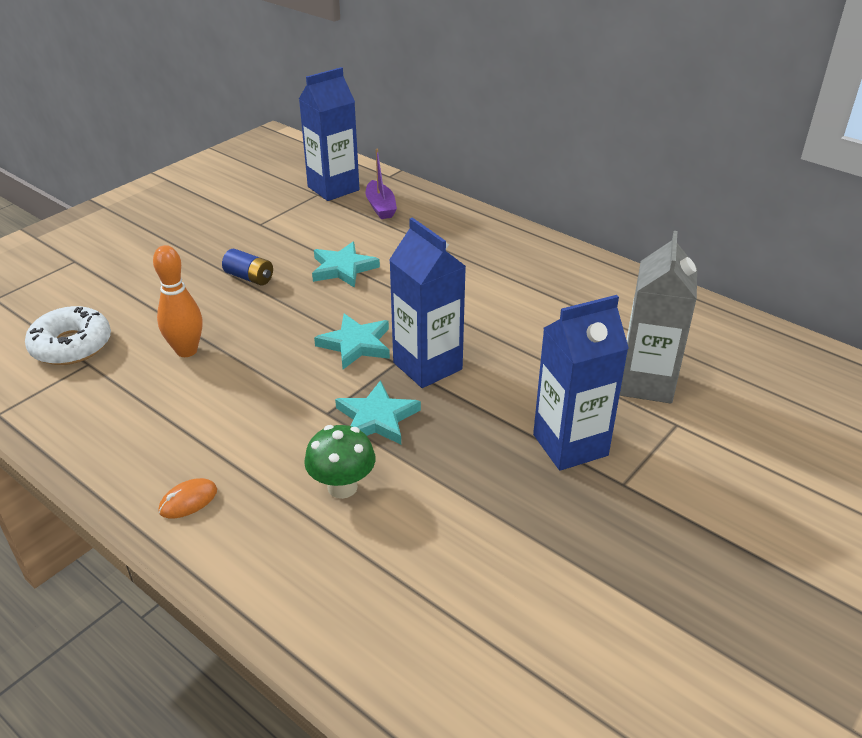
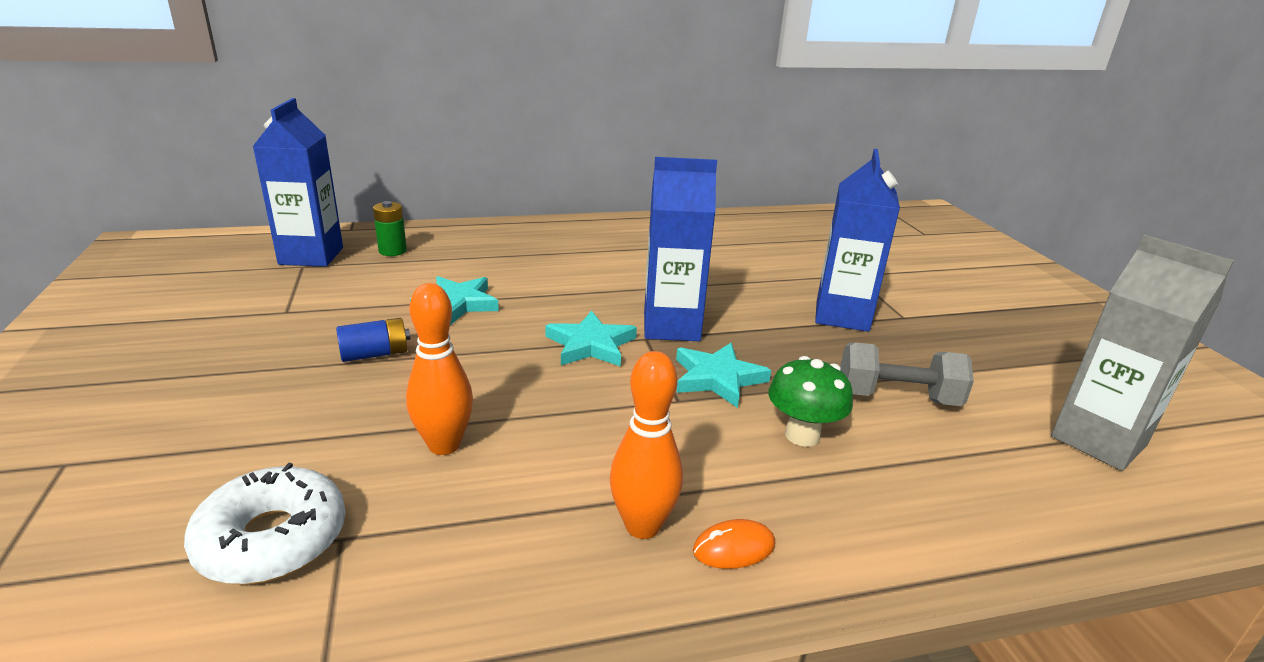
camera: 55 degrees left, 10 degrees down
orange mouse [159,478,217,519] -> orange mouse turned 75 degrees clockwise [693,519,775,569]
purple boat [366,149,397,219] -> green battery [373,201,407,256]
grey carton [620,231,697,404] -> grey carton moved to [1051,235,1235,471]
none -> orange bowling pin [610,351,683,539]
none -> grey dumbbell [840,342,974,406]

